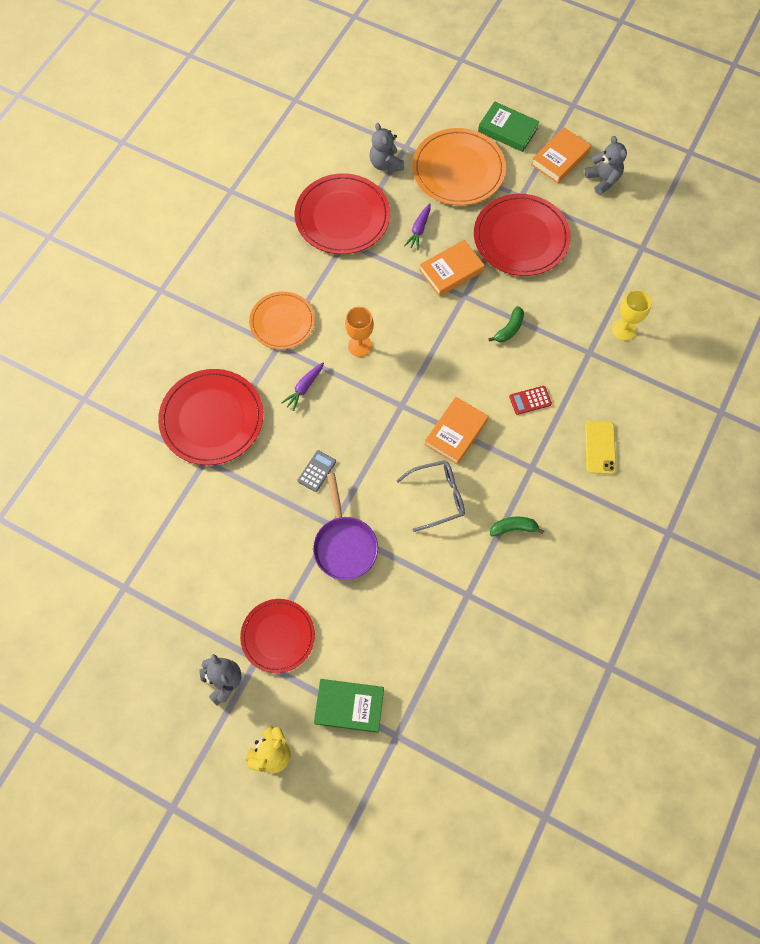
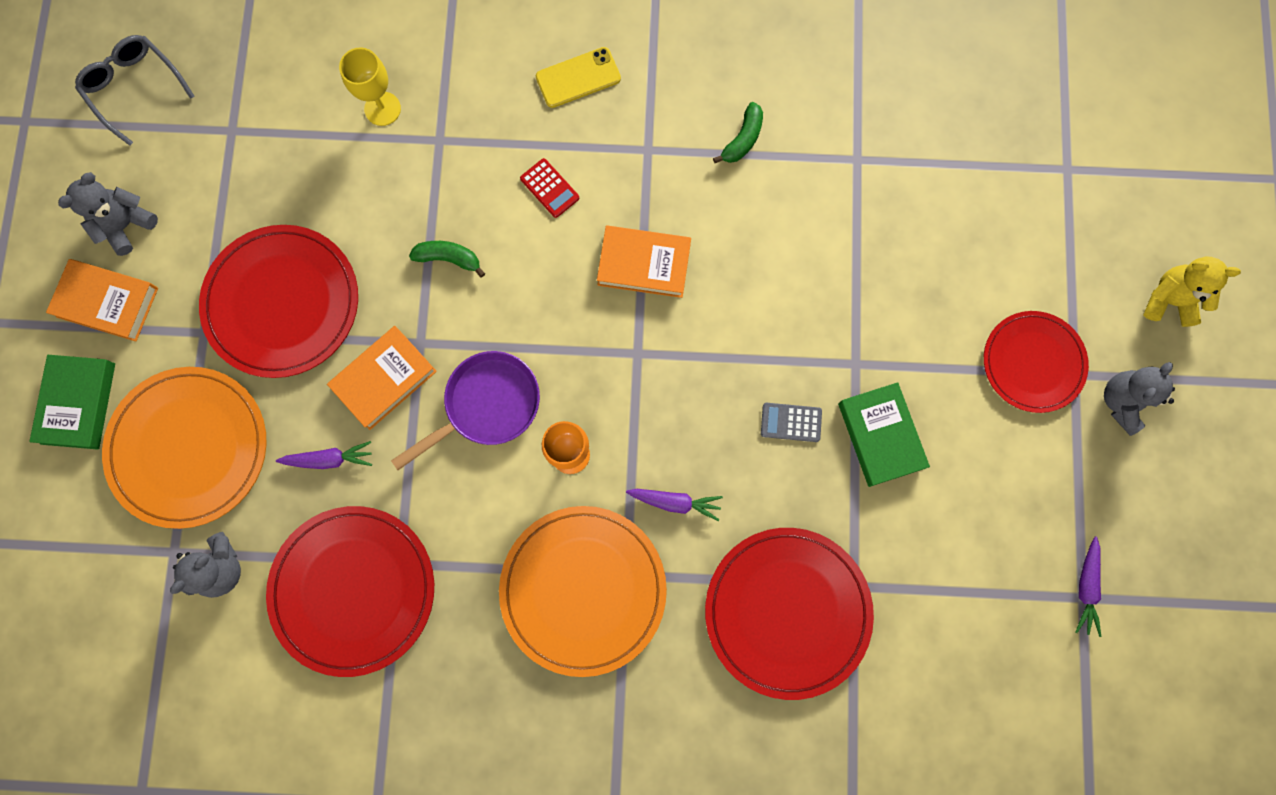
camera: 115 degrees left, 10 degrees up
orange plate [249,292,315,349] -> orange plate [499,506,667,677], size x1.53
purple pan [313,473,378,580] -> purple pan moved to [391,351,540,470]
green book [314,679,384,733] -> green book moved to [838,382,930,487]
grey glasses [396,460,465,532] -> grey glasses moved to [75,35,195,146]
orange book [419,240,485,297] -> orange book turned 75 degrees counterclockwise [327,326,437,430]
green banana [490,517,544,536] -> green banana turned 120 degrees counterclockwise [713,102,763,163]
none -> purple carrot [1075,537,1101,637]

